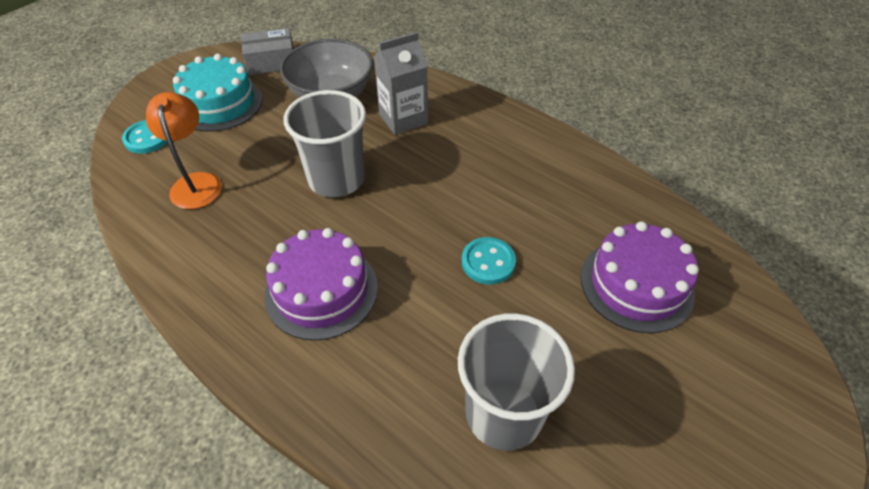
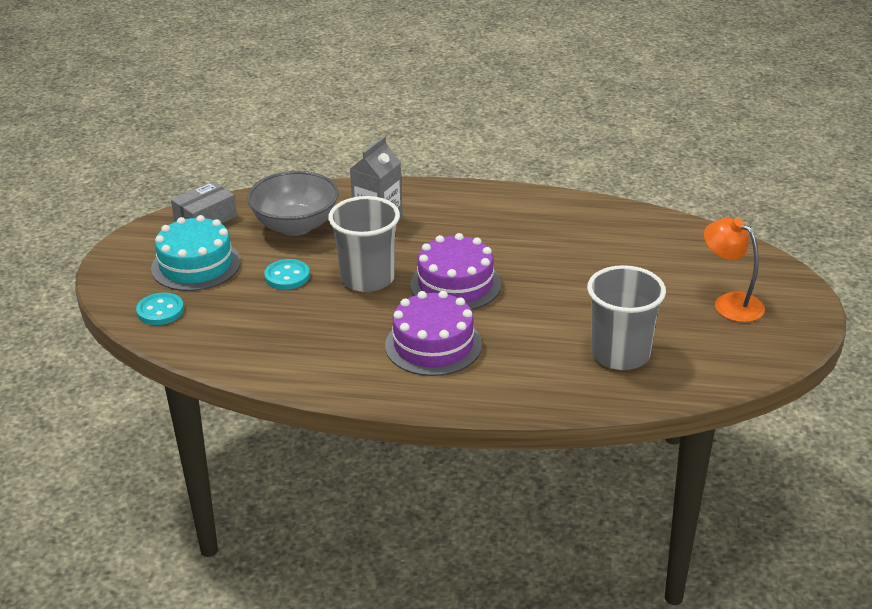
camera: 30 degrees left, 15 degrees down
orange lamp [146,92,222,209] -> orange lamp moved to [704,218,765,322]
turquoise button [462,237,516,284] -> turquoise button moved to [264,259,310,290]
purple cake [581,221,699,333] -> purple cake moved to [410,233,501,310]

